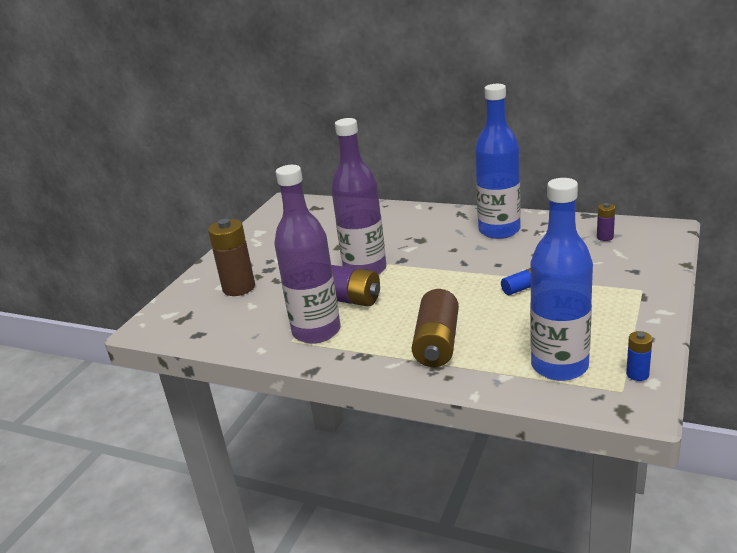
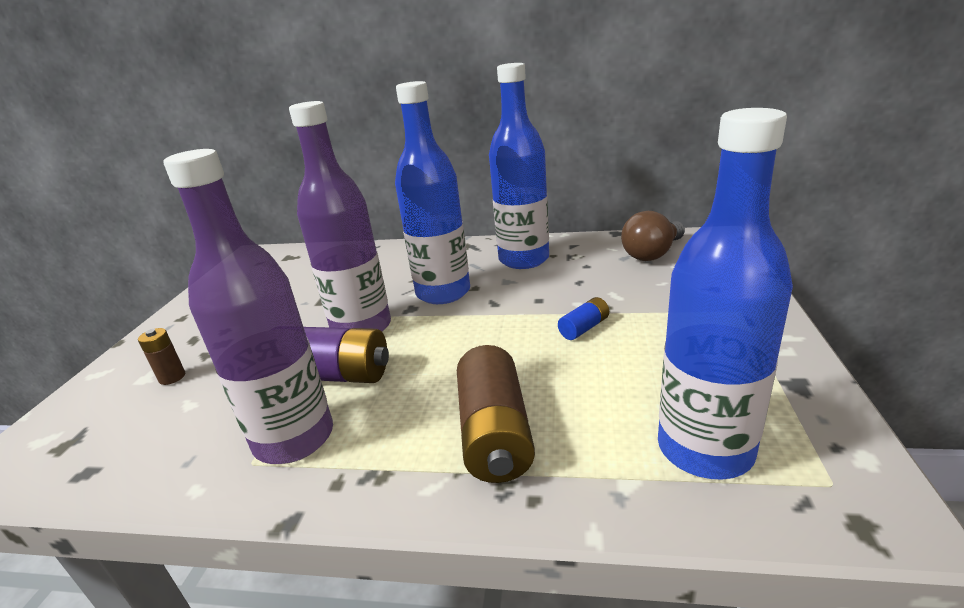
camera: 15 degrees left, 0 degrees up
brown battery [208,219,255,296] -> brown battery [138,328,185,385], size x0.50
purple battery [597,203,615,241] -> brown light bulb [621,211,685,261]
blue battery [626,331,652,381] -> none
none -> blue bottle [395,81,470,304]

